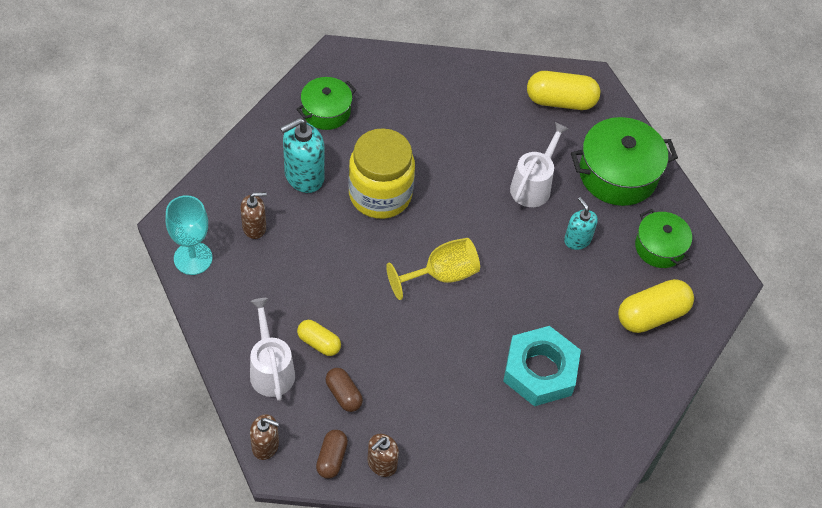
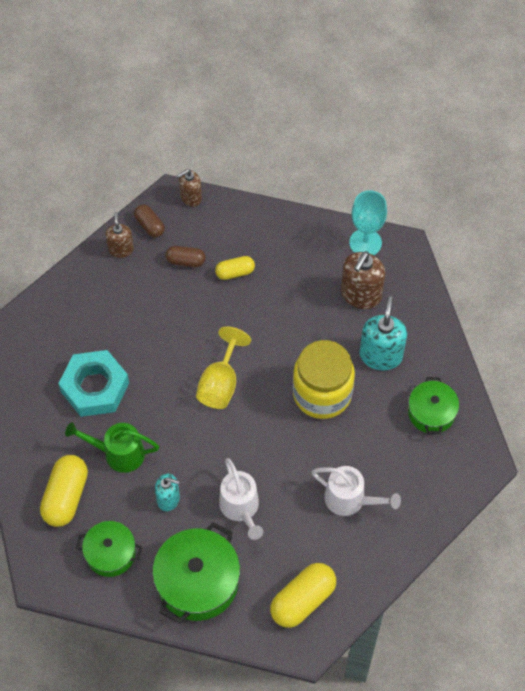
camera: 135 degrees right, 5 degrees up
brown soap dispenser [240,192,267,239] -> brown soap dispenser [341,251,385,309], size x1.63
white watering can [250,298,295,401] -> white watering can moved to [311,466,401,516]
none -> green watering can [65,422,159,473]

